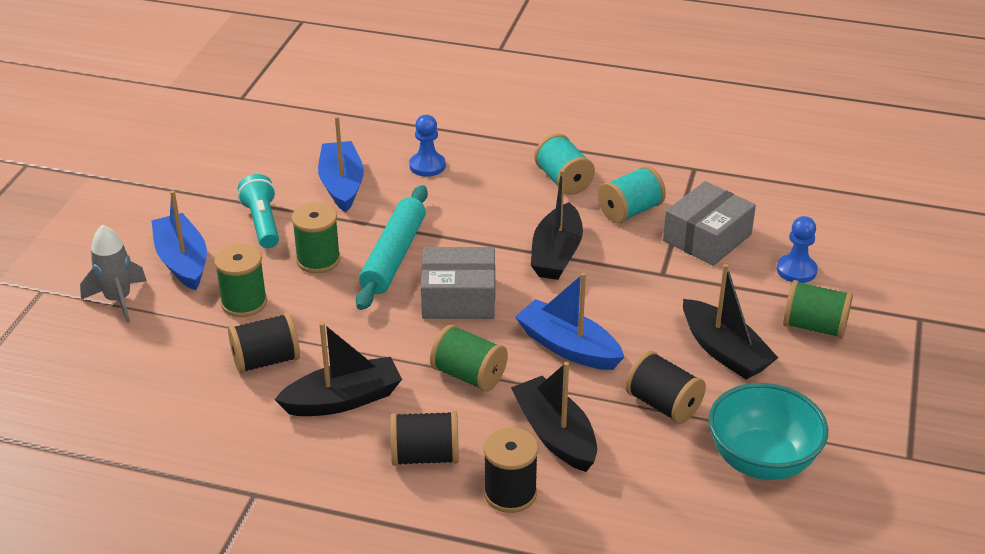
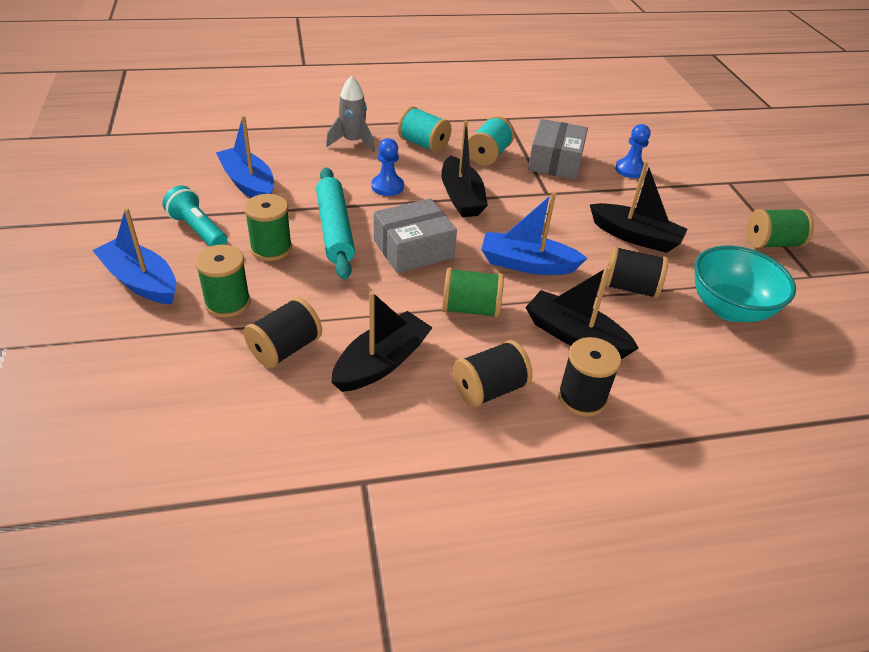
camera: 30 degrees left, 5 degrees up
grey rocket [80,225,147,323] -> grey rocket moved to [326,76,375,153]
blue pawn [409,115,446,177] -> blue pawn moved to [371,138,404,196]
green spool [783,280,853,339] -> green spool moved to [746,208,814,248]

